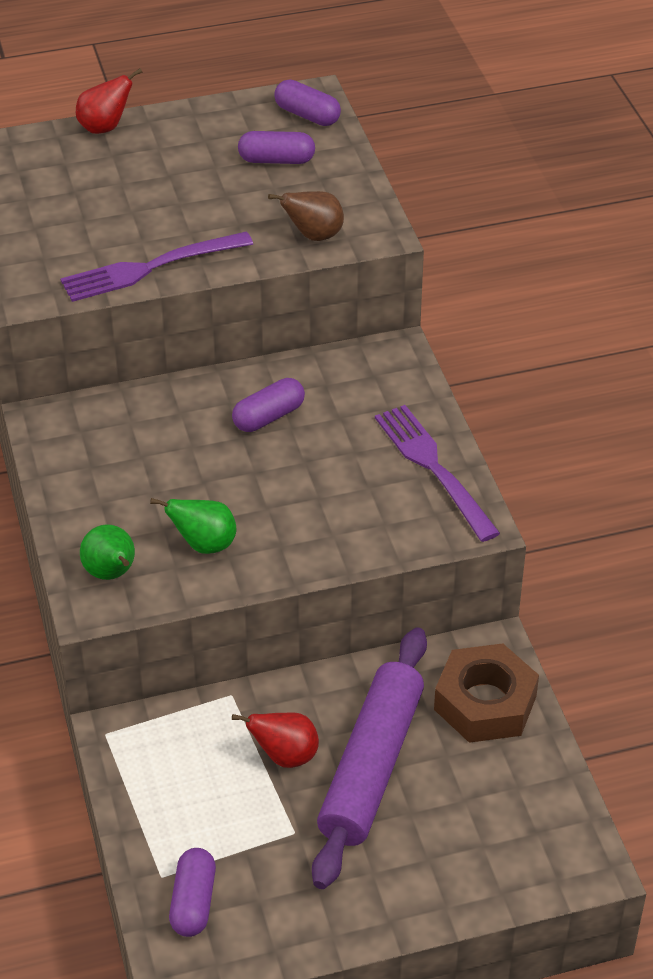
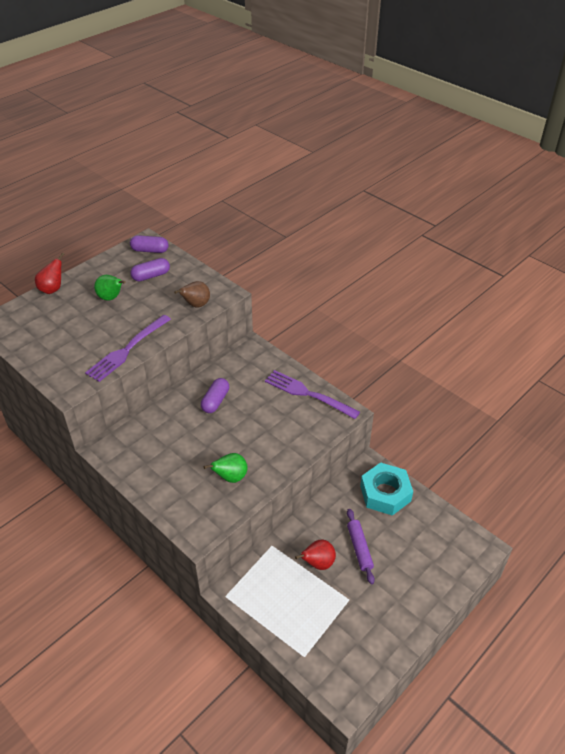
camera: 30 degrees left, 0 degrees up
green pear [80,524,135,580] -> green pear moved to [94,275,126,301]
purple capsule [169,848,216,937] -> none
purple rolling pin [312,627,427,889] -> purple rolling pin [347,509,375,584], size x0.51
brown nut [434,643,539,743] -> turquoise nut [360,462,413,516]

